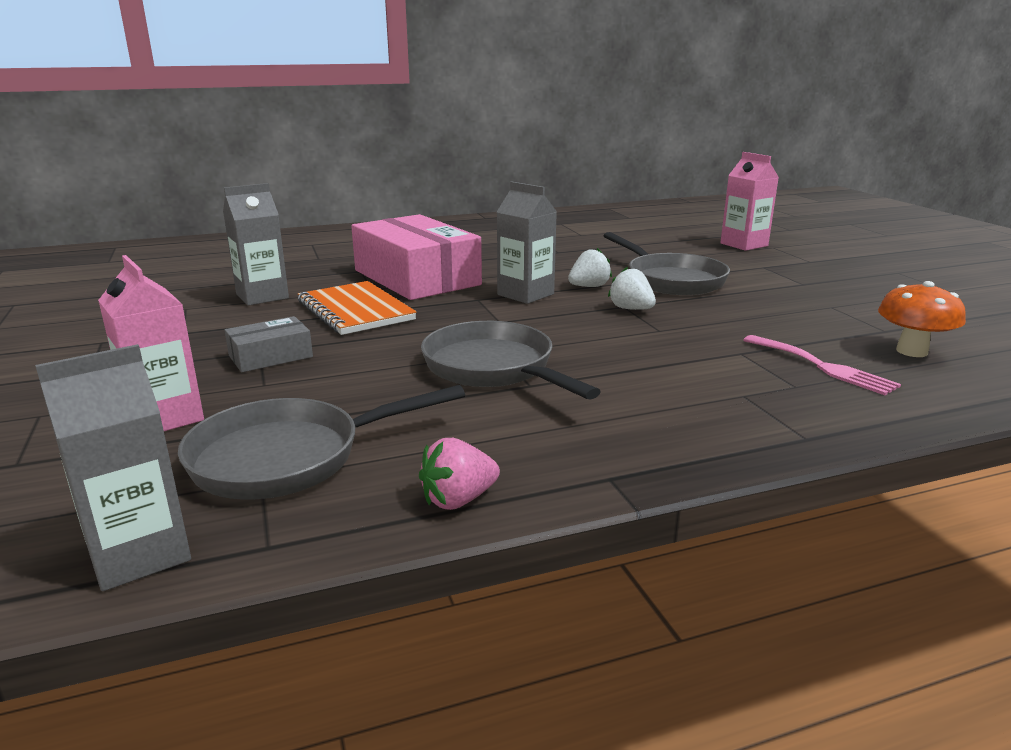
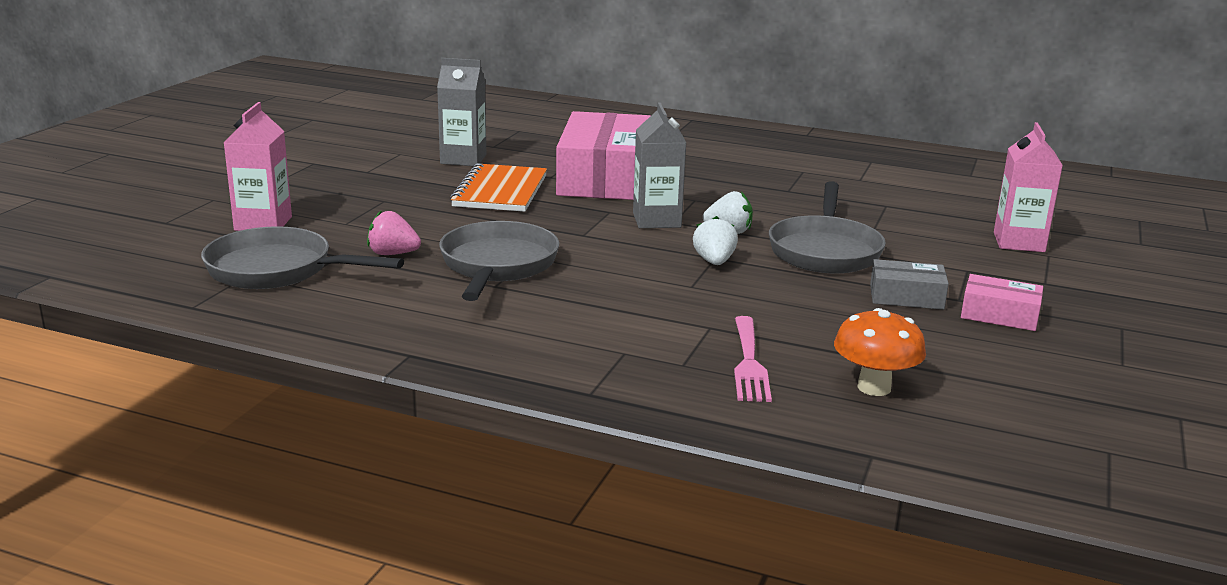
camera: 40 degrees right, 0 degrees up
grey carton [35,344,191,591] -> none
grey box [225,316,313,372] -> grey box moved to [870,259,949,310]
pink strawberry [419,438,500,510] -> pink strawberry moved to [367,210,421,255]
none -> pink box [961,274,1043,331]

